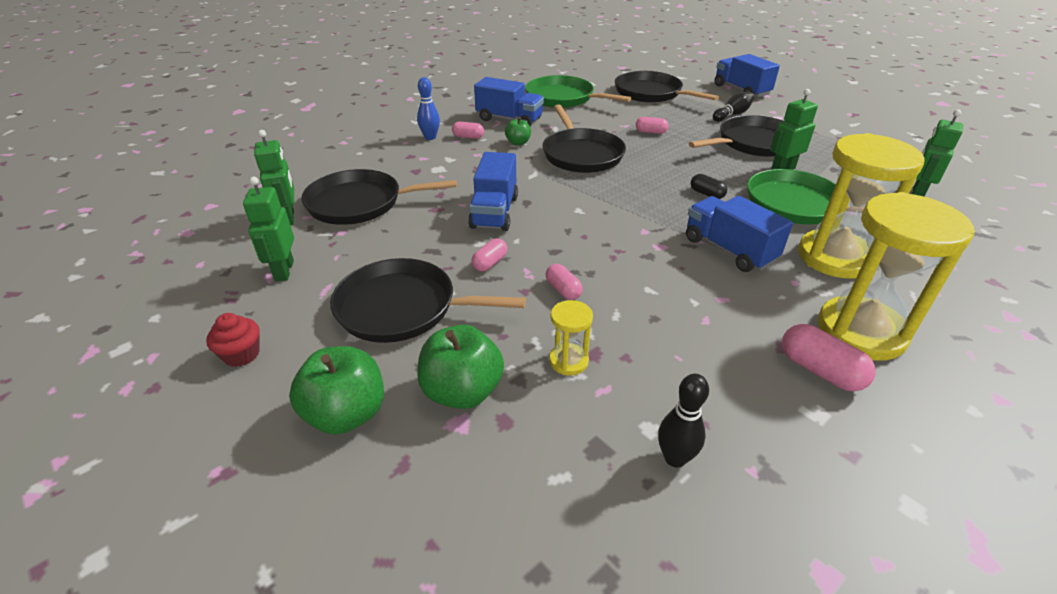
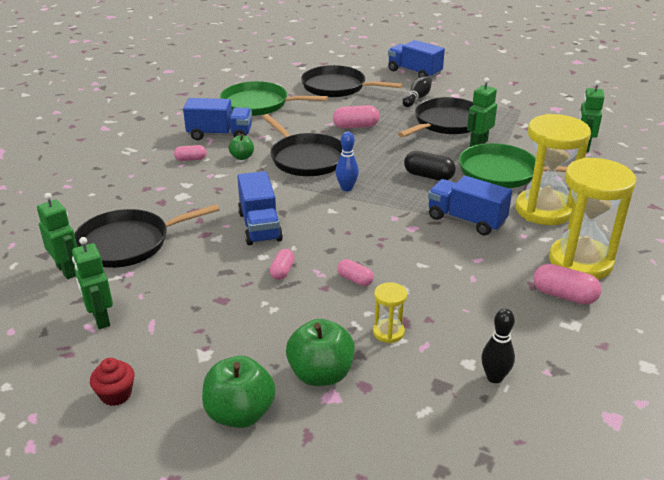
camera: 20 degrees left, 5 degrees down
black pan [330,258,526,343] -> none
blue bowling pin [417,77,440,140] -> blue bowling pin moved to [336,132,359,191]
pink capsule [636,117,668,134] -> pink capsule [333,105,380,129], size x1.57
black capsule [691,174,727,199] -> black capsule [404,151,456,181], size x1.57

